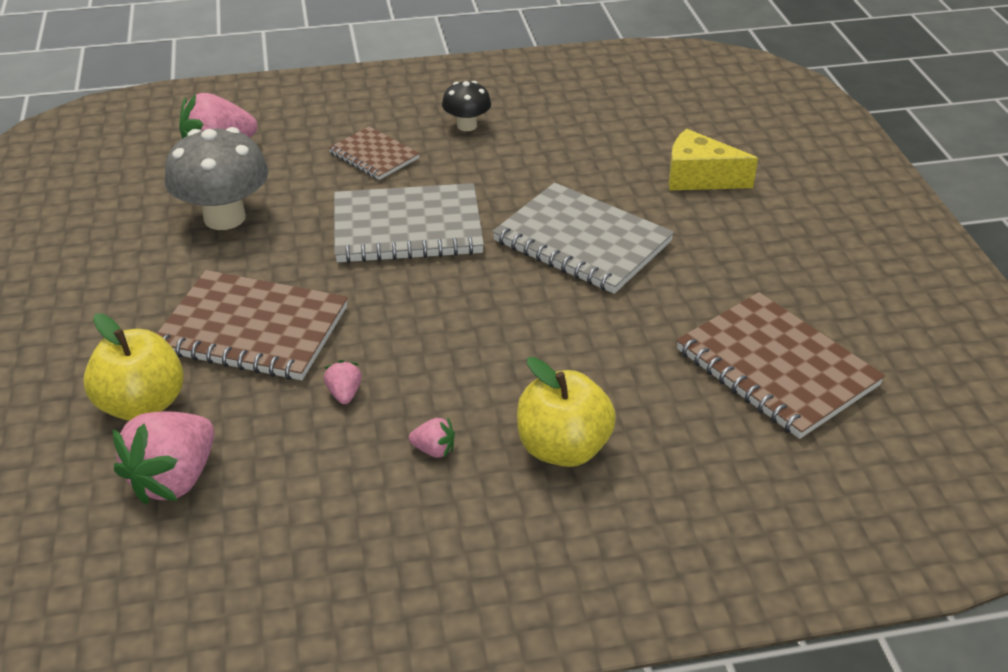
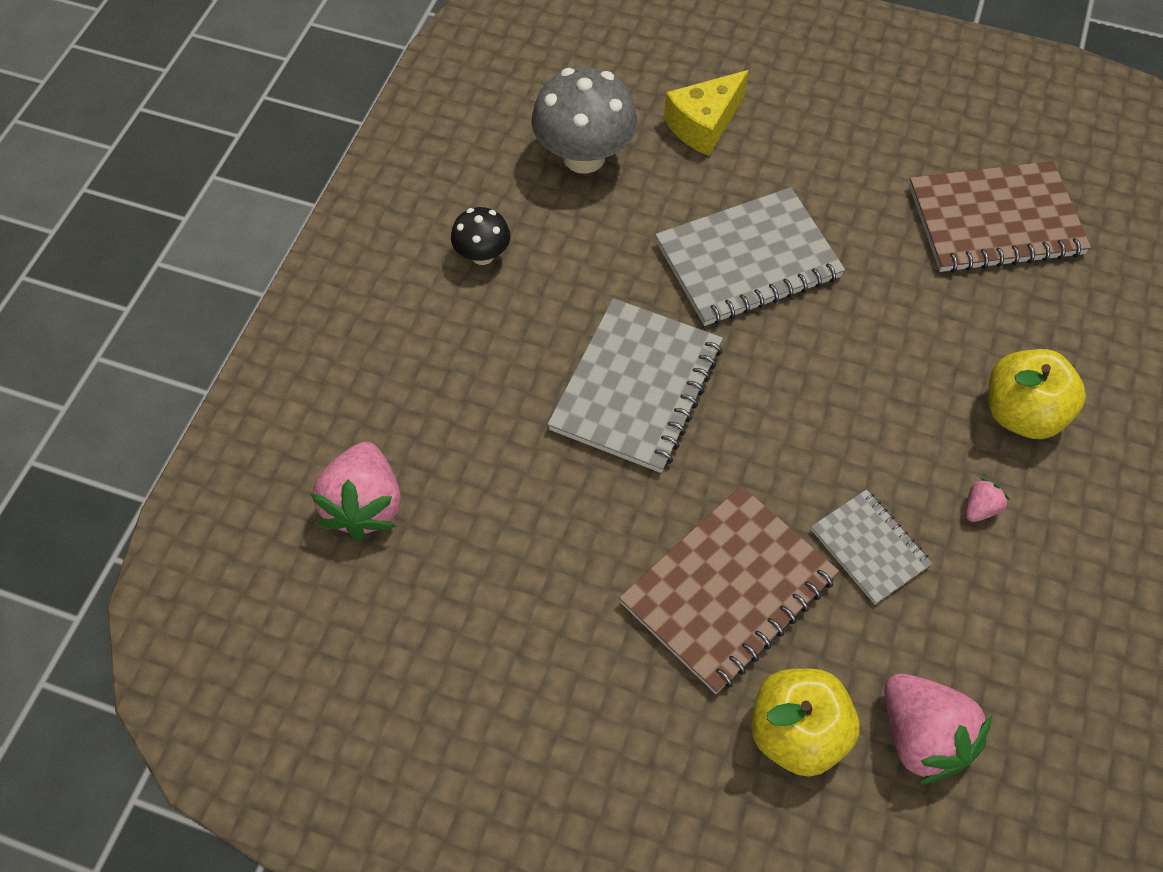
camera: 60 degrees left, 20 degrees up
grey mushroom [165,127,269,230] -> grey mushroom moved to [531,67,637,174]
pink strawberry [324,360,362,404] -> grey notebook [811,489,932,604]
brown notebook [328,126,420,180] -> none

